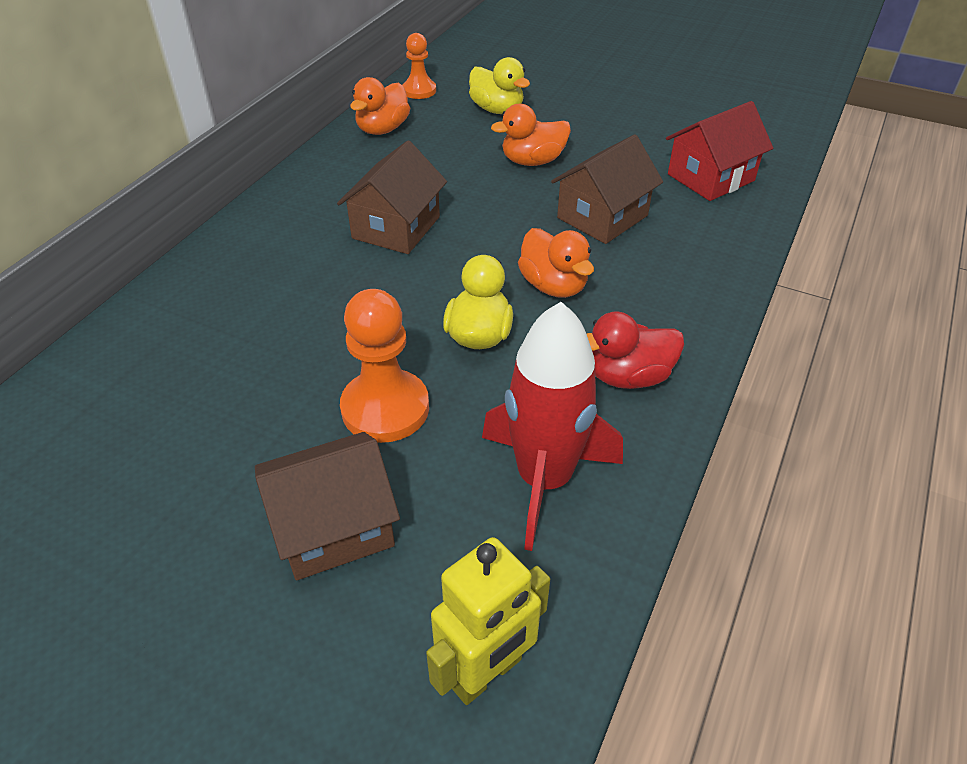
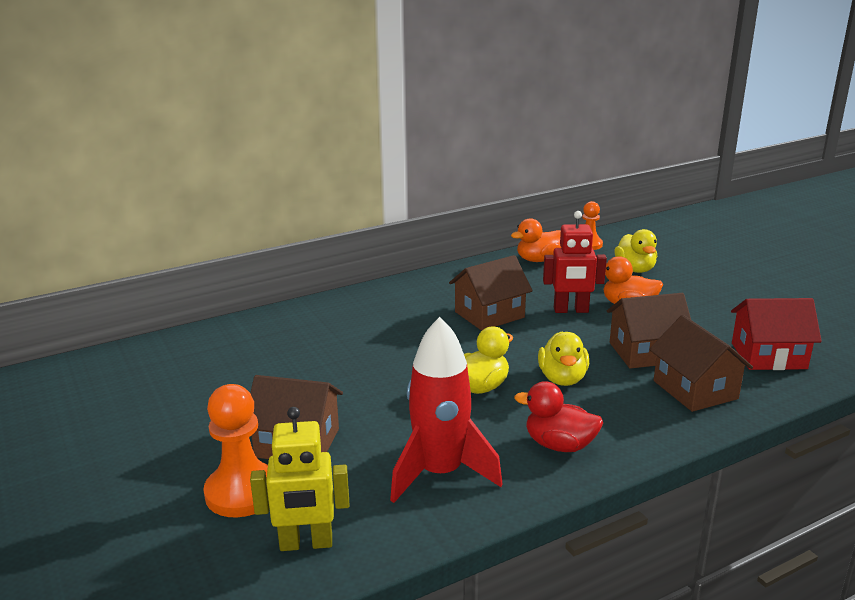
camera: 35 degrees right, 20 degrees down
orange pawn [340,289,429,443] -> orange pawn moved to [204,384,268,517]
orange duck [518,228,594,298] -> yellow duck [538,332,589,386]
none -> red robot [543,211,607,313]
none -> brown house [649,315,753,412]

